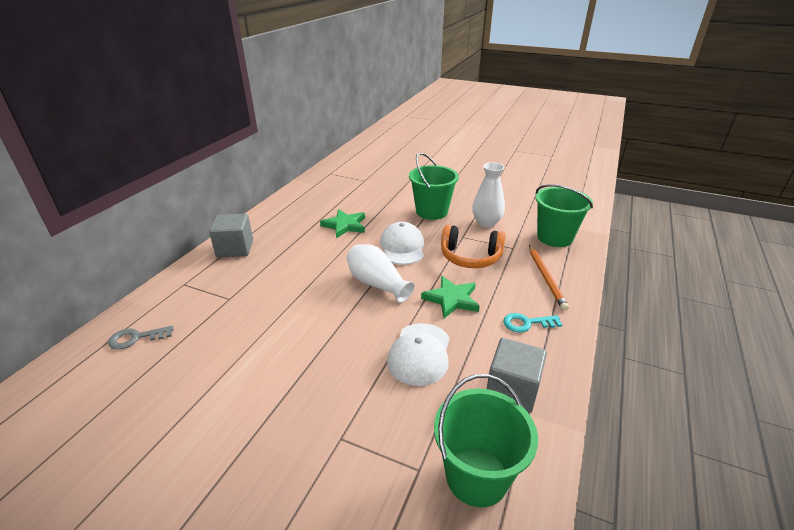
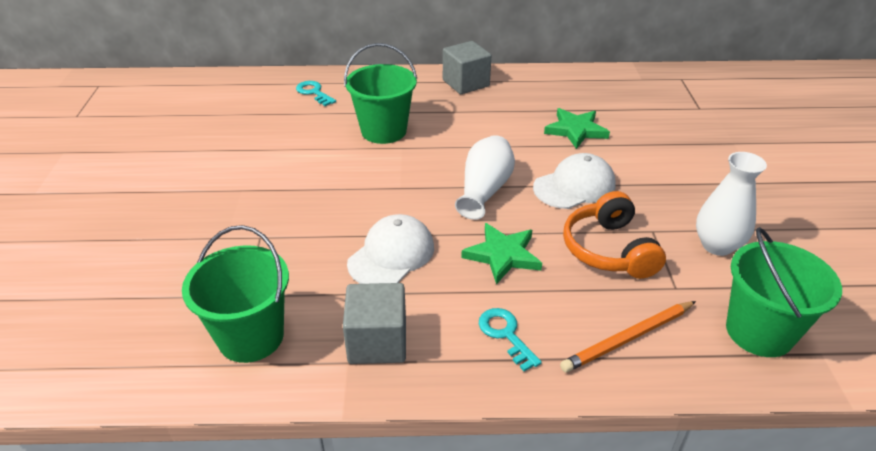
camera: 65 degrees right, 5 degrees up
grey key [108,325,174,350] -> turquoise key [296,81,336,106]
white cap [387,323,450,386] -> white cap turned 135 degrees clockwise [347,214,434,284]
green bucket [409,153,459,220] -> green bucket moved to [344,43,417,144]

